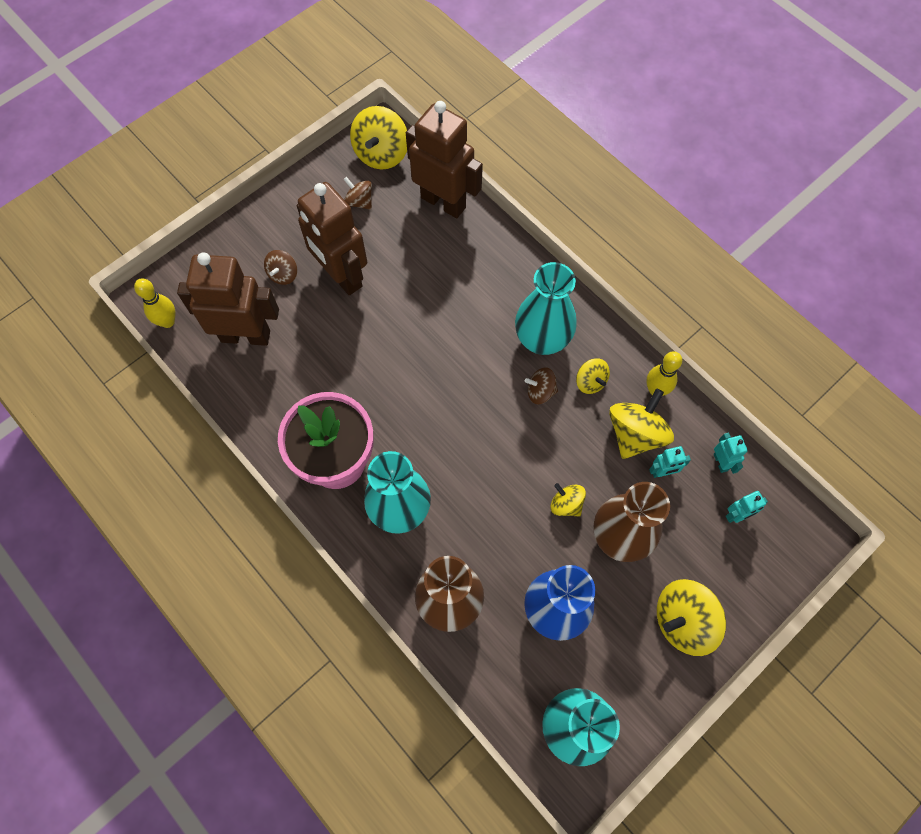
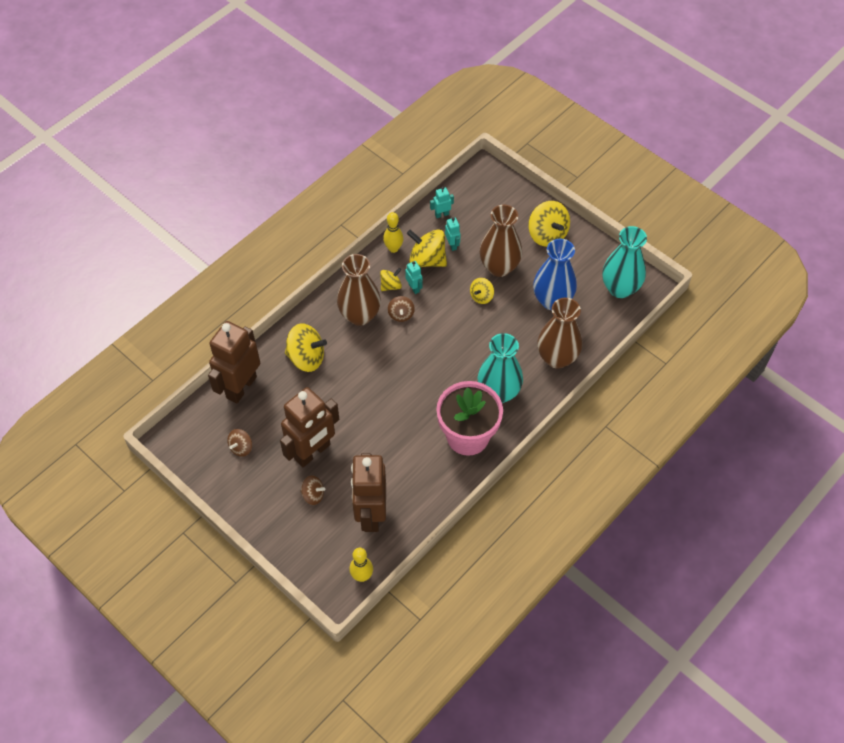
camera: 95 degrees left, 10 degrees down
yellow spinning top [350,106,407,170] -> yellow spinning top moved to [285,323,327,372]
turquoise vase [515,262,577,355] -> brown vase [337,254,381,326]
turquoise robot [726,491,768,523] -> turquoise robot moved to [405,261,423,294]

